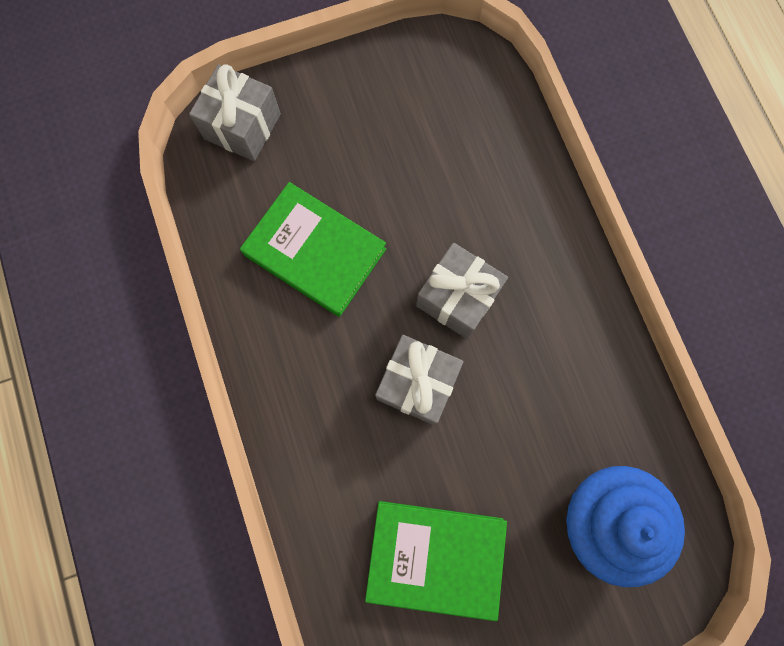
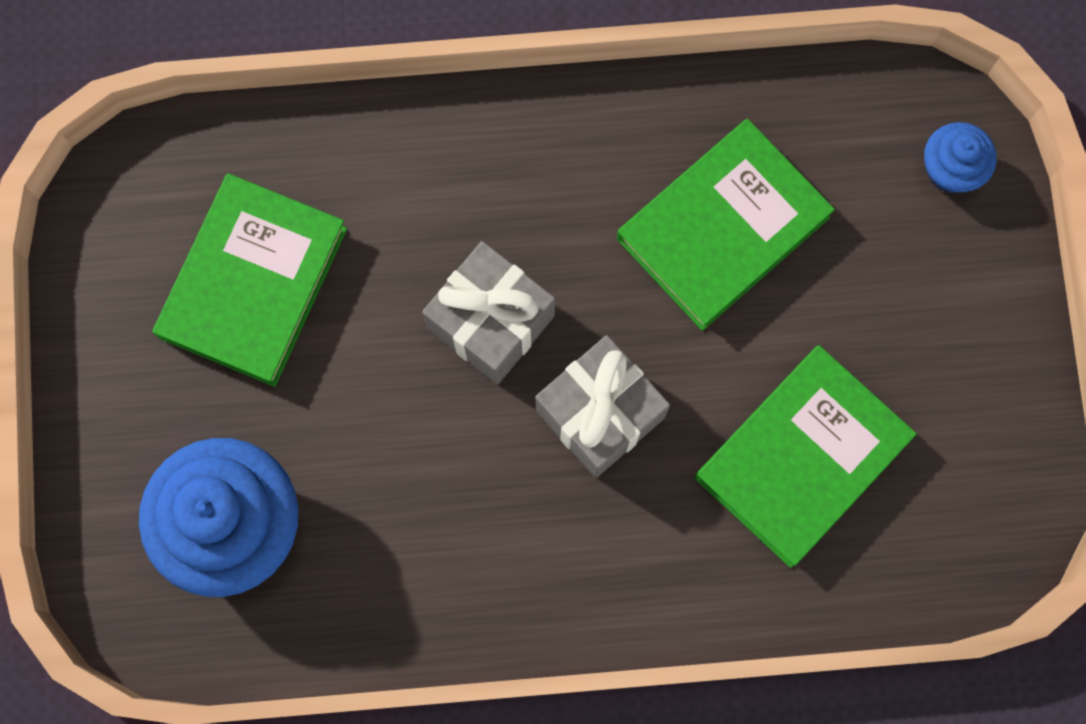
camera: 105 degrees right, 0 degrees up
grey gift [189,64,281,161] -> blue cupcake [924,122,997,193]
none -> green book [695,345,917,568]

